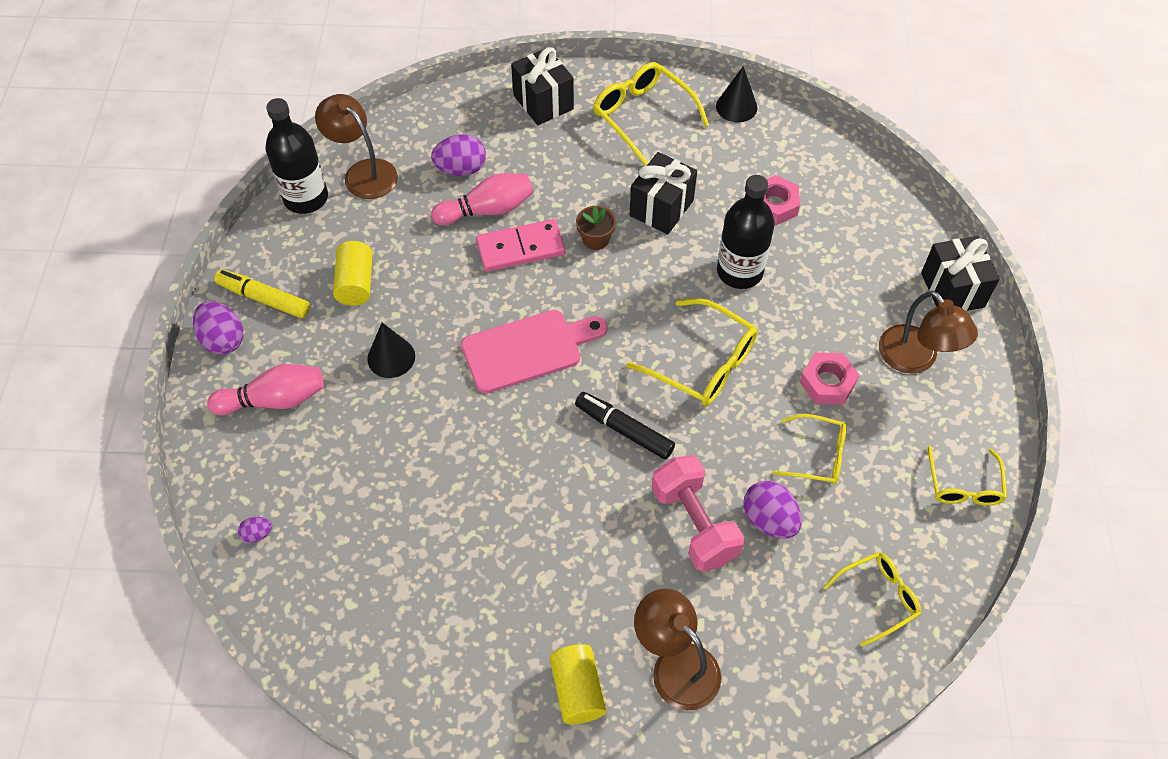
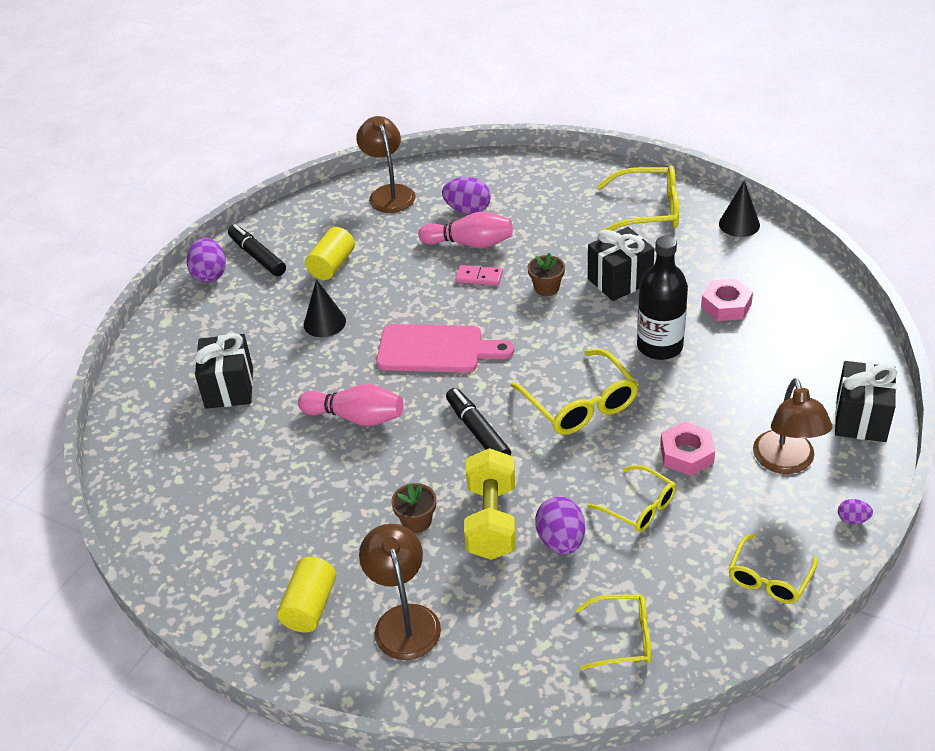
camera: 30 degrees right, 15 degrees down
pink bowling pin [207,364,324,415] -> pink bowling pin moved to [298,384,403,426]
yellow marker [214,269,310,318] -> black marker [228,224,286,276]
purple egg [238,517,272,543] -> purple egg moved to [838,499,873,524]
black bottle [266,98,328,214] -> none
pink domino [476,219,566,272] -> pink domino [455,265,503,286], size x0.58
black gift [511,47,574,125] -> black gift moved to [194,333,253,409]
yellow glasses [593,62,709,166] -> yellow glasses turned 105 degrees clockwise [596,166,679,232]
pink dumbbell [651,455,744,572] -> yellow dumbbell [464,448,516,560]
none -> brown flower pot [391,483,436,533]

